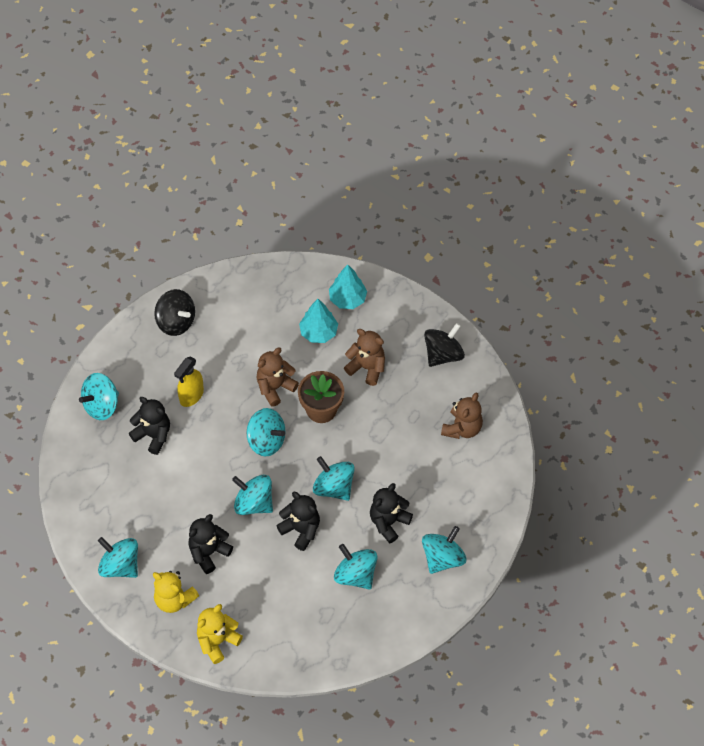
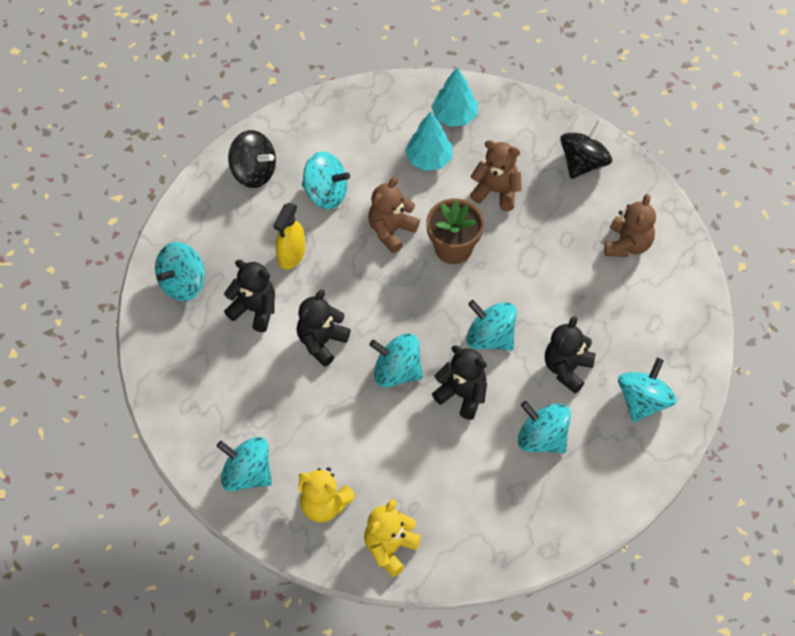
camera: 10 degrees left, 0 degrees up
black teddy bear [188,514,233,574] -> black teddy bear moved to [297,289,351,367]
turquoise spinning top [247,408,285,457] -> turquoise spinning top moved to [302,151,350,209]

